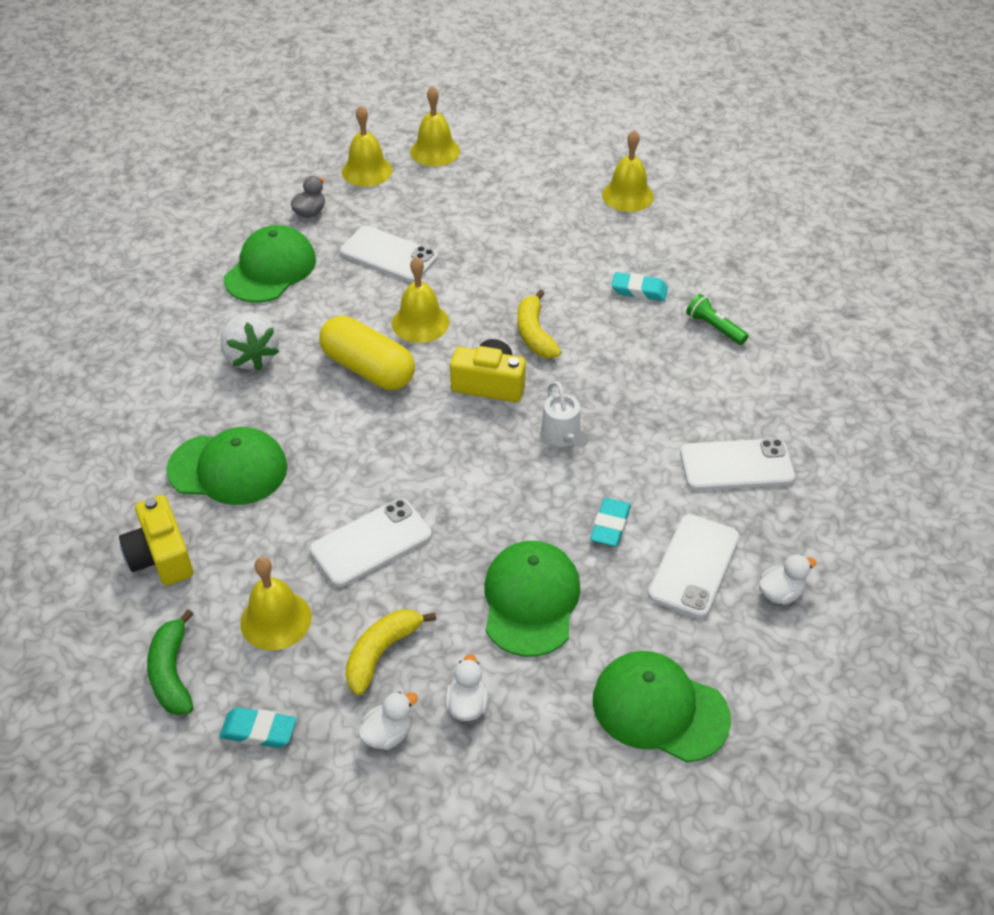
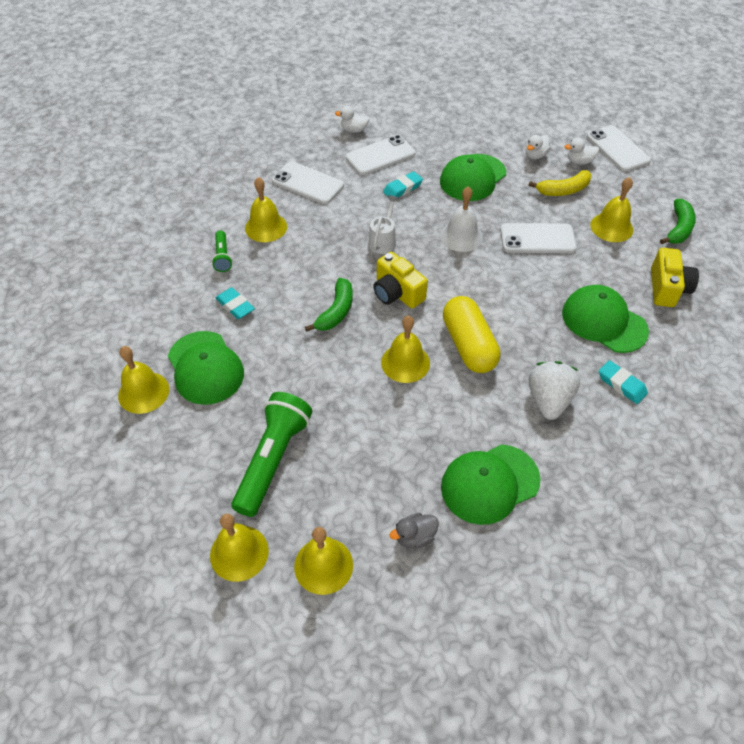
camera: 145 degrees left, 5 degrees up
turquoise eraser [219,707,296,748] -> turquoise eraser moved to [599,360,648,404]
white phone [340,226,438,282] -> white phone moved to [587,125,651,171]
yellow banana [517,290,561,358] -> green banana [305,278,353,332]
green cap [593,651,731,762] -> green cap moved to [168,331,244,405]
none -> green flashlight [231,392,312,517]
none -> yellow bell [245,177,287,242]
none -> white bell [440,186,483,252]

